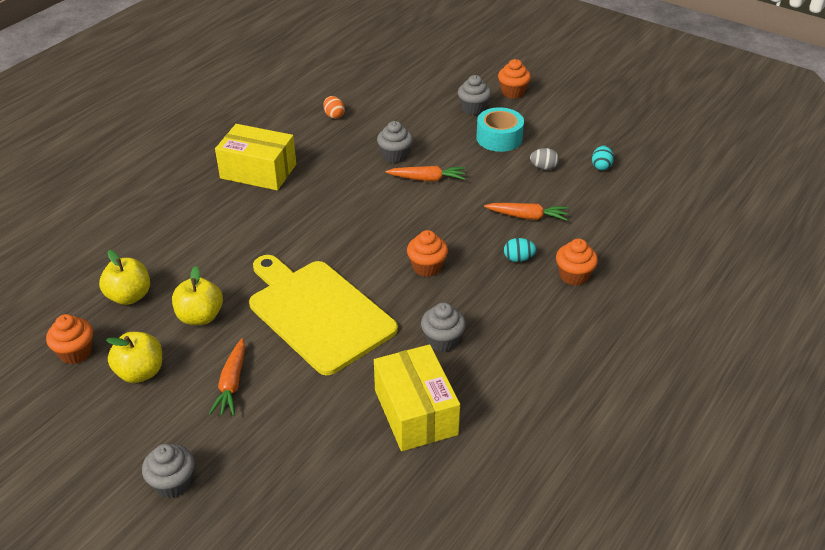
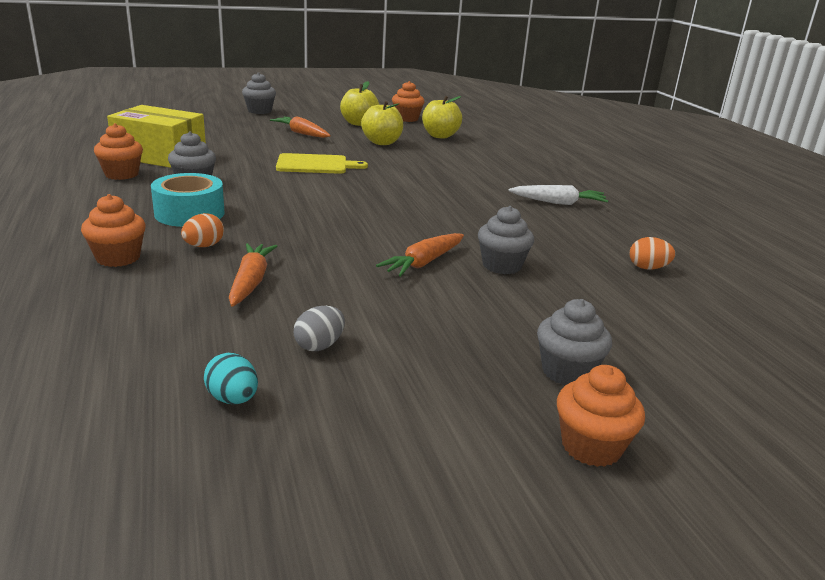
camera: 125 degrees right, 15 degrees down
yellow box [215,124,296,190] -> white carrot [508,185,608,205]
yellow cutting board [249,255,398,375] -> yellow cutting board [276,153,368,174], size x0.53
orange cupcake [407,230,448,277] -> orange cupcake moved to [94,123,143,180]
turquoise tape [476,107,524,152] -> turquoise tape moved to [151,173,224,227]
orange carrot [484,203,568,221] -> orange carrot turned 135 degrees clockwise [229,243,277,307]
turquoise egg [504,238,536,262] -> orange egg [181,213,224,247]

